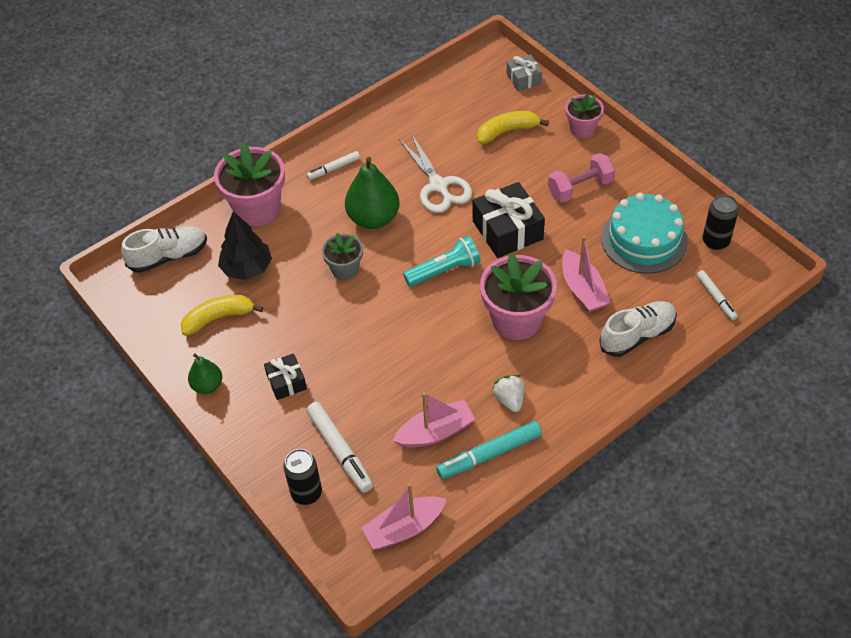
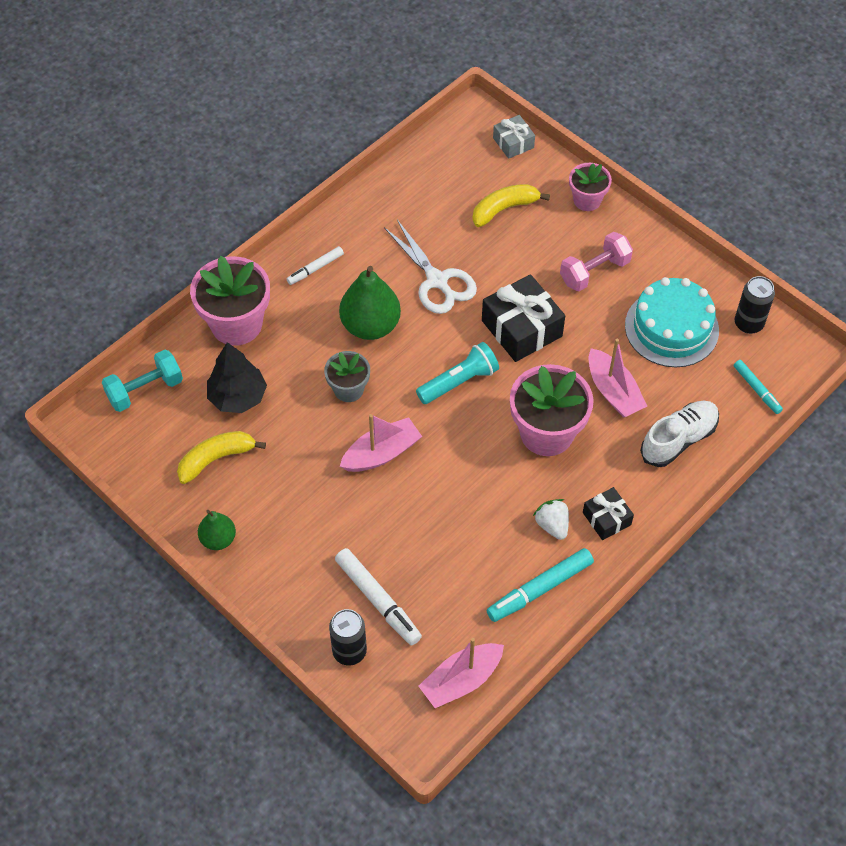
camera: 10 degrees left, 5 degrees up
white shoe [121,226,207,273] -> turquoise dumbbell [101,350,183,412]
black gift [264,353,307,400] -> black gift moved to [583,487,634,540]
pink boat [393,392,475,448] -> pink boat moved to [340,414,422,472]
white marker [697,270,738,320] -> turquoise marker [734,360,783,414]

